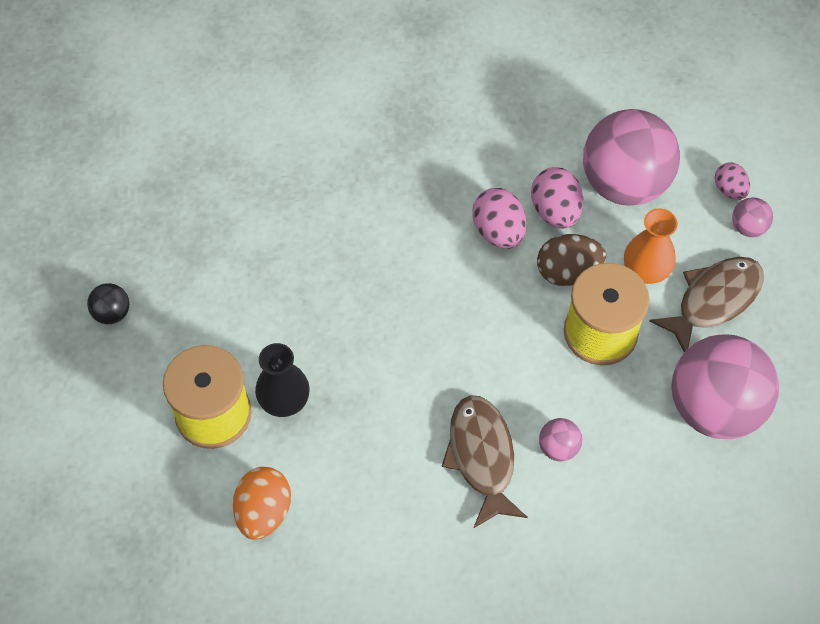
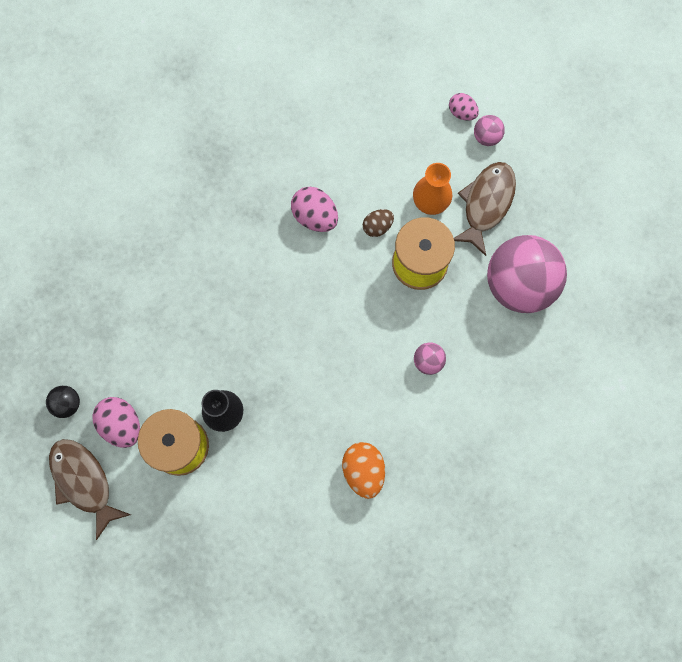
camera: 25 degrees left, 15 degrees up
orange egg [233,467,291,540] -> orange egg moved to [342,442,385,499]
brown fish [441,395,528,529] -> brown fish moved to [49,439,131,540]
pink egg [531,167,583,229] -> pink egg moved to [92,397,140,448]
brown egg [537,234,606,286] -> brown egg [363,209,394,237], size x0.63
pink ball [583,109,680,206] -> none

